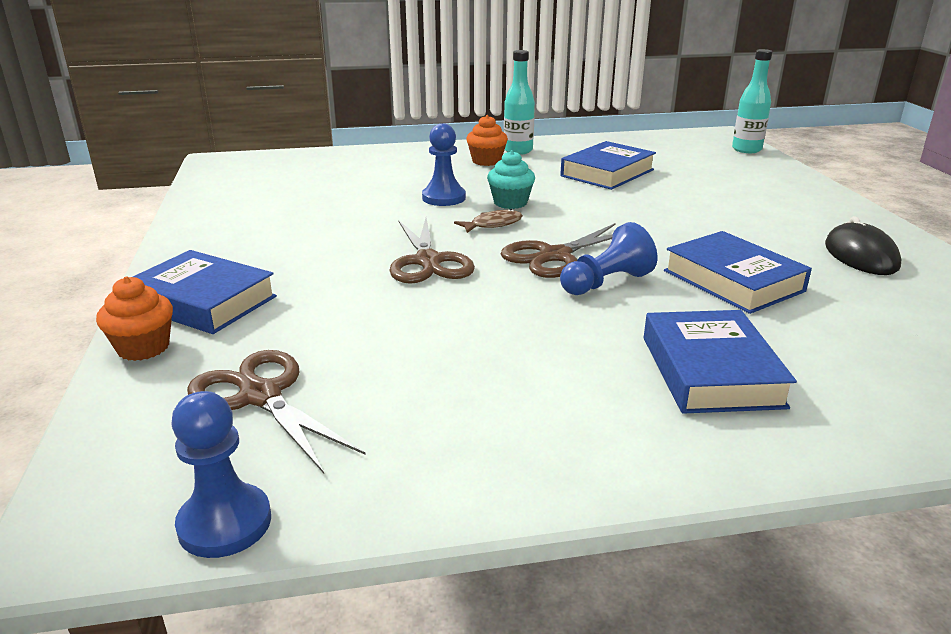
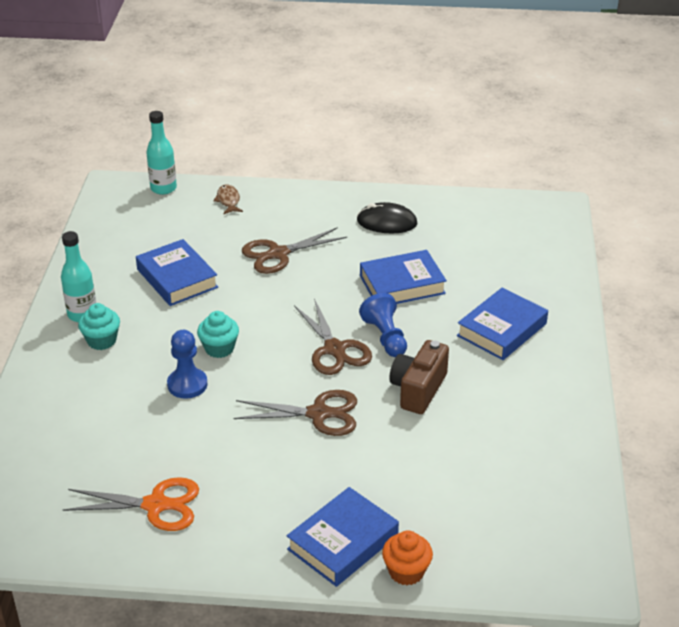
camera: 75 degrees left, 10 degrees up
blue pawn [171,391,271,558] -> none
brown scissors [187,350,366,473] -> brown scissors moved to [242,227,347,274]
brown fish [454,209,523,233] -> brown fish moved to [213,185,243,215]
orange cupcake [466,115,508,166] -> turquoise cupcake [78,303,120,350]
blue book [644,310,797,414] -> blue book turned 60 degrees counterclockwise [457,287,548,360]
none -> orange scissors [63,477,199,531]
none -> brown camera [389,340,449,414]

